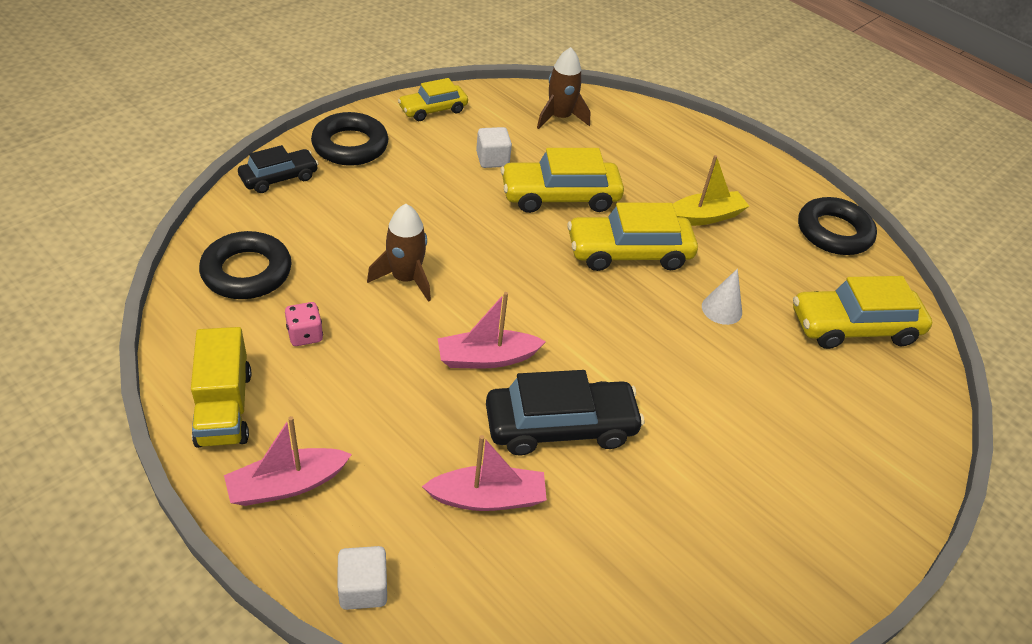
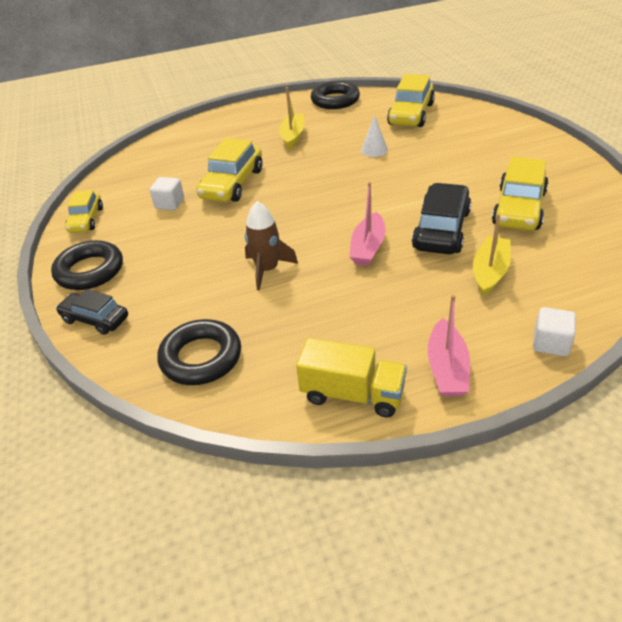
camera: 55 degrees left, 5 degrees down
black car [238,145,319,193] -> black car turned 60 degrees counterclockwise [56,289,128,335]
pink dice [285,302,323,346] -> none
pink boat [422,435,547,511] -> yellow boat [473,214,511,296]
brown rocket [537,47,591,129] -> none
yellow car [567,203,698,271] -> yellow car moved to [492,157,549,230]

